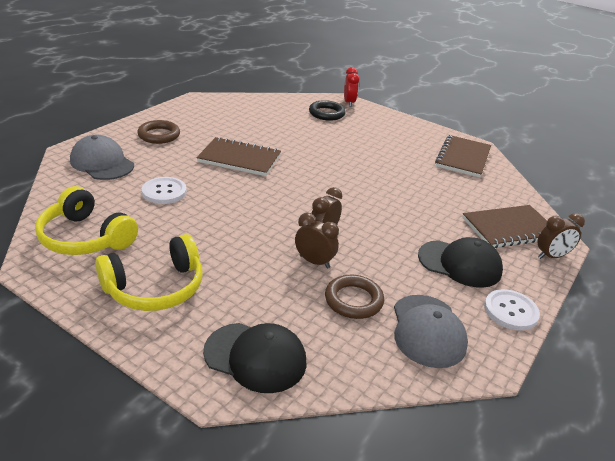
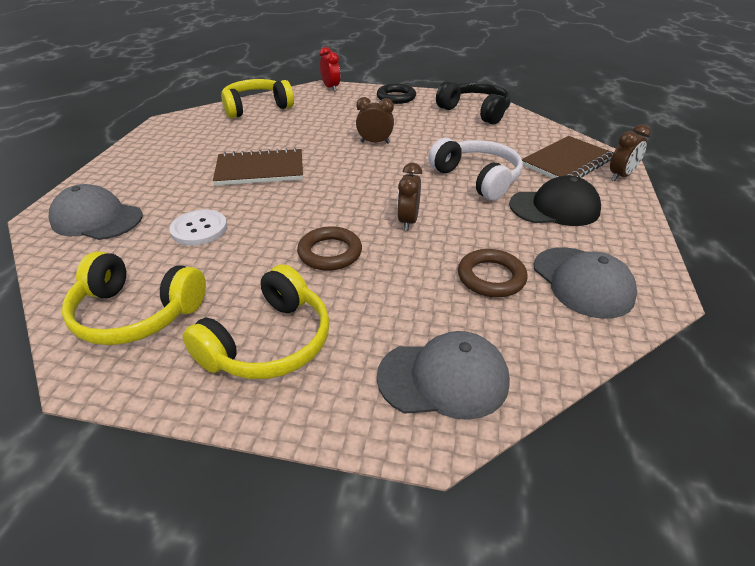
camera: 20 degrees left, 5 degrees up
brown ring [137,120,180,144] -> brown ring moved to [297,226,362,271]
black cap [203,323,306,393] -> grey cap [377,331,510,420]
brown clock [295,213,339,269] -> brown clock moved to [356,97,394,144]
black ring [309,100,346,121] -> black ring moved to [377,84,416,104]
brown notebook [435,135,491,178] -> black headphones [436,81,511,124]
white button [484,289,540,331] -> none
none -> yellow headphones [221,79,294,118]
none -> white headphones [428,138,523,201]

